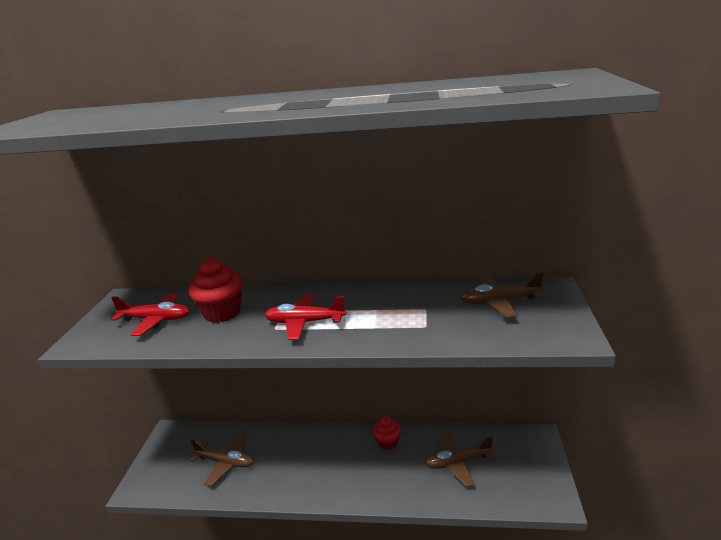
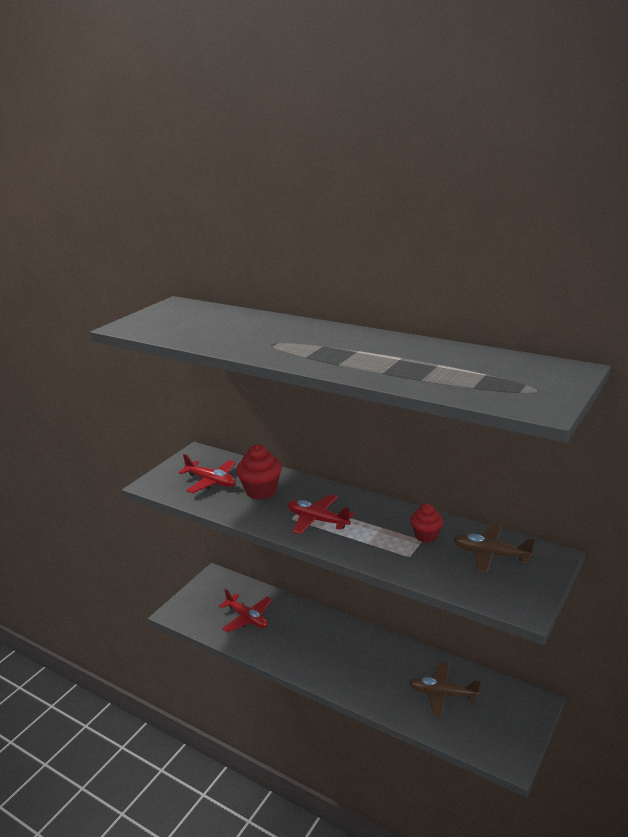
camera: 25 degrees right, 0 degrees up
brown plane [189,433,253,486] -> red plane [219,589,272,633]
red cupcake [373,416,401,450] -> red cupcake moved to [410,504,443,543]

